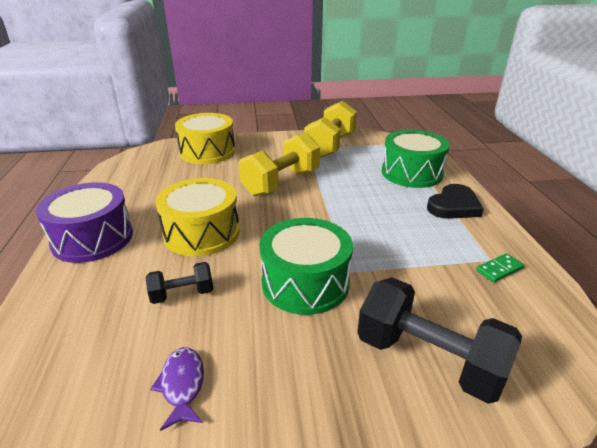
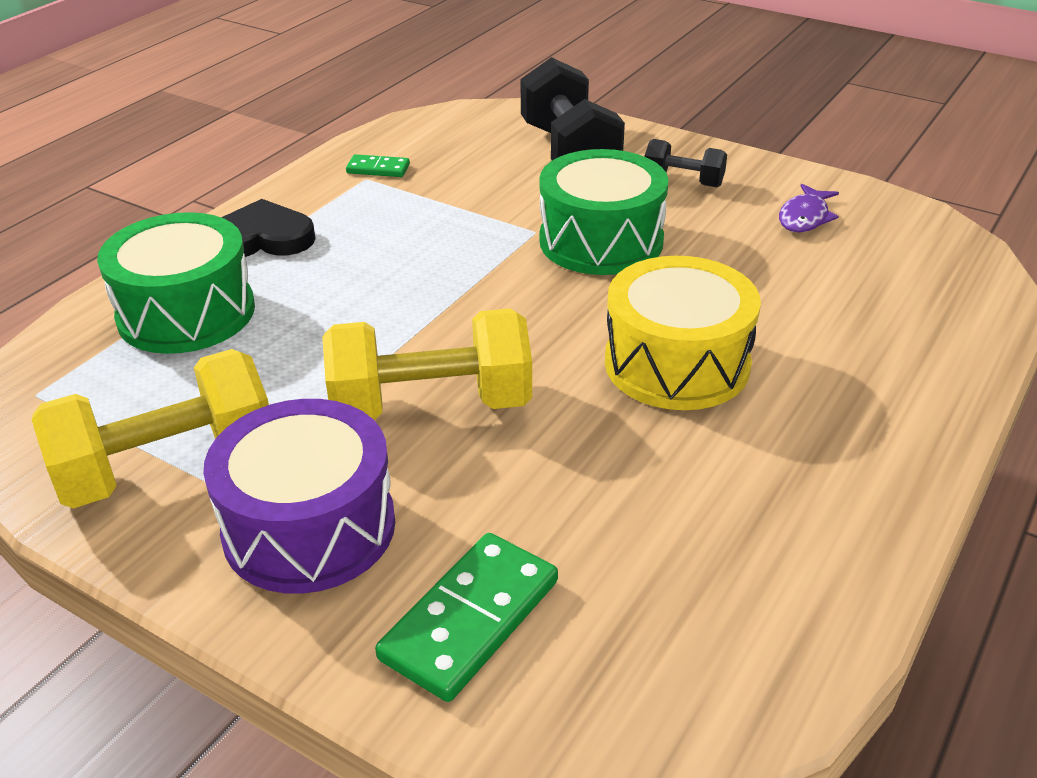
camera: 140 degrees left, 5 degrees up
purple drum [36,182,133,263] -> purple drum moved to [203,399,395,594]
black dumbbell [146,262,213,304] -> black dumbbell moved to [644,139,727,187]
yellow drum [175,113,235,164] -> green domino [375,533,558,702]

